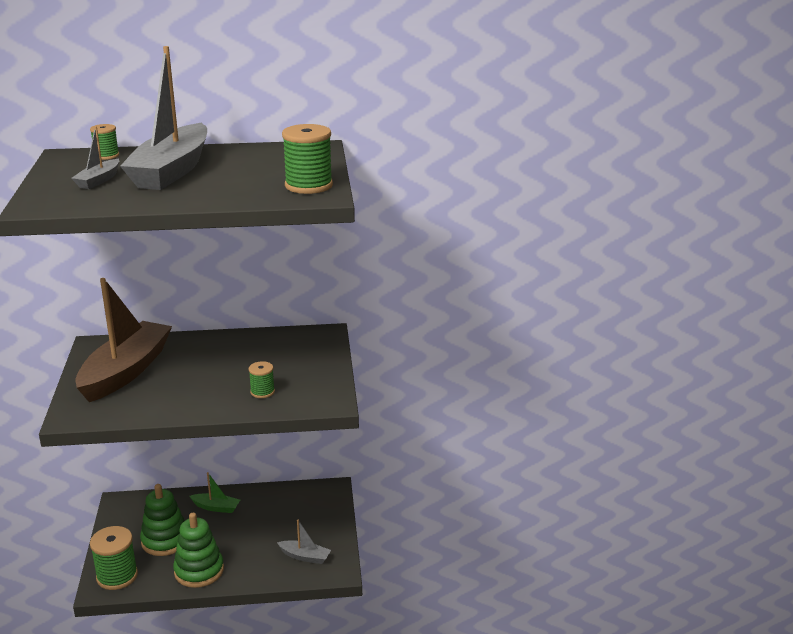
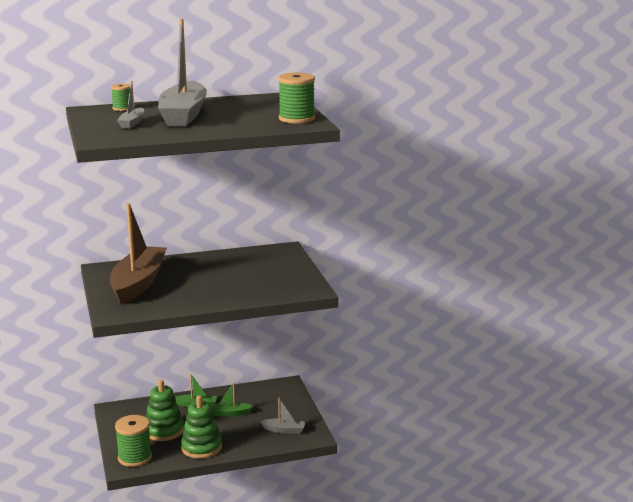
camera: 10 degrees left, 5 degrees down
green spool [249,361,275,398] -> none
none -> green boat [210,382,254,417]

